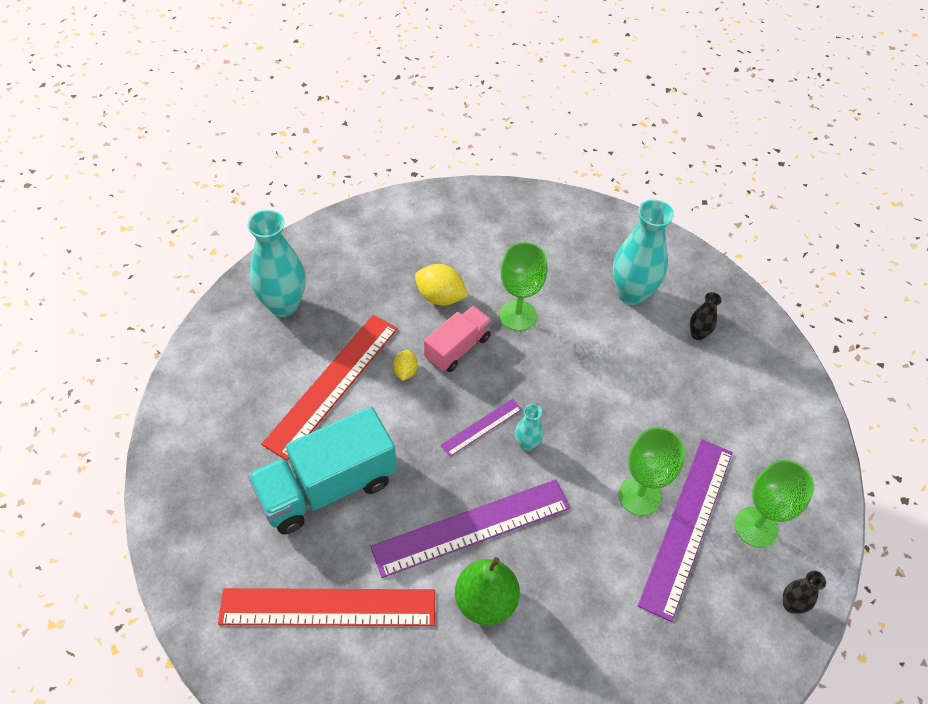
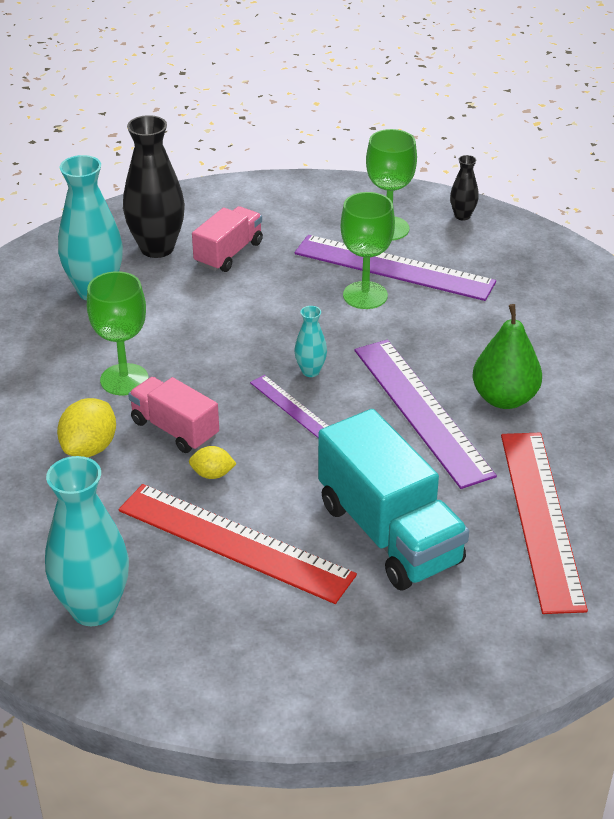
camera: 90 degrees left, 15 degrees down
black vase [690,292,721,340] -> black vase [123,115,185,258], size x2.08
none -> pink truck [192,206,263,272]

